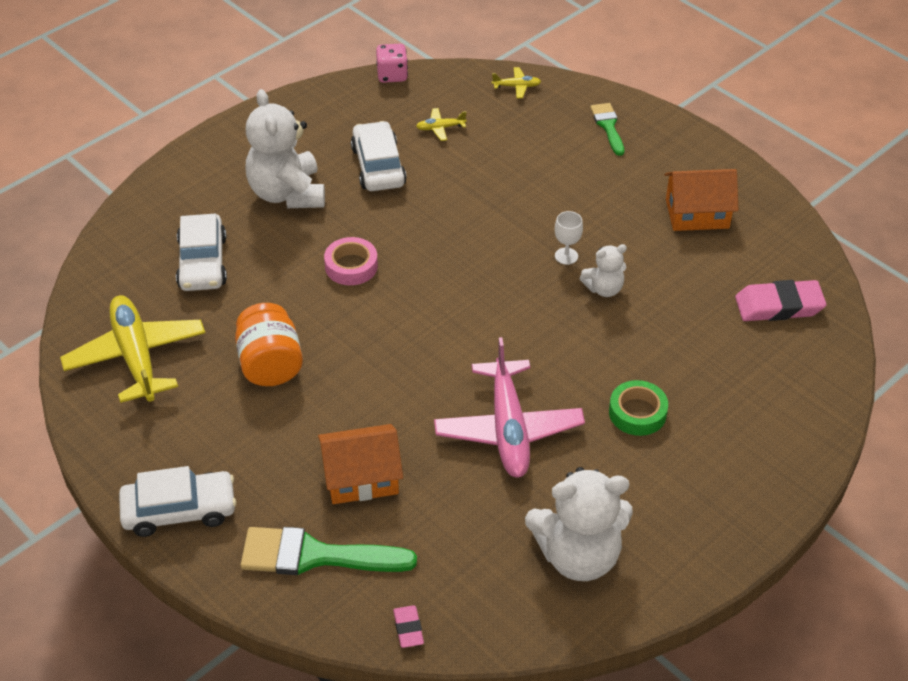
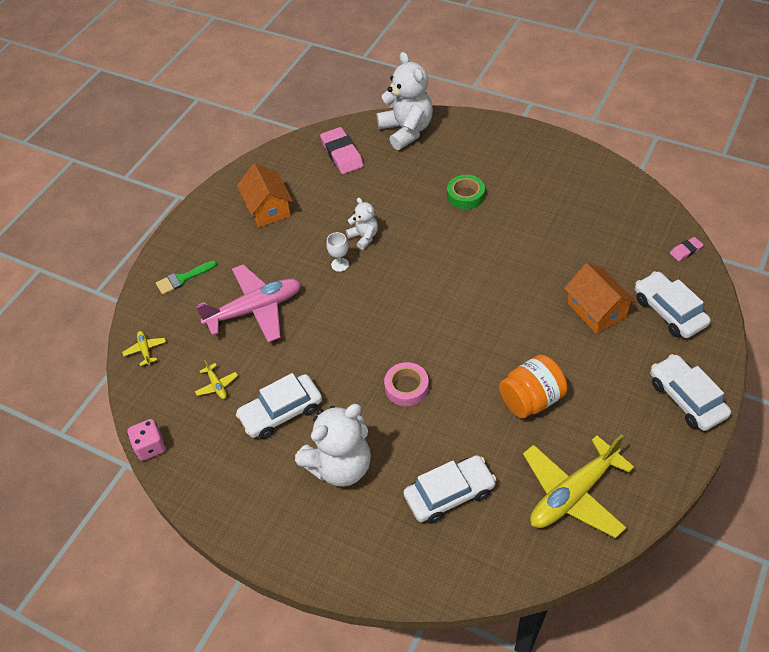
camera: 105 degrees left, 5 degrees up
green brush [240,527,417,575] -> white car [635,271,711,338]
pink plane [434,337,585,478] -> pink plane moved to [196,264,301,343]
white teddy bear [525,467,633,581] -> white teddy bear moved to [377,52,433,150]

